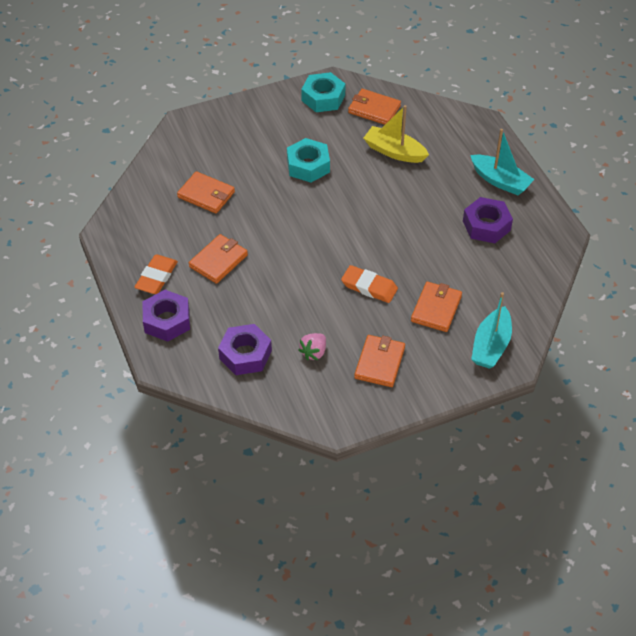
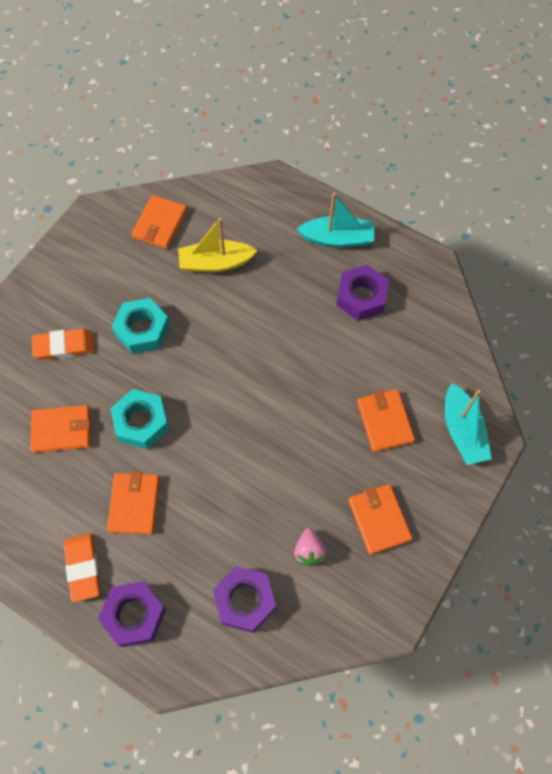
camera: 35 degrees left, 15 degrees up
turquoise nut [301,72,346,112] -> turquoise nut moved to [110,389,169,449]
orange eraser [341,265,398,303] -> orange eraser moved to [32,328,94,360]
orange wallet [348,89,401,125] -> orange wallet turned 60 degrees counterclockwise [131,195,187,249]

